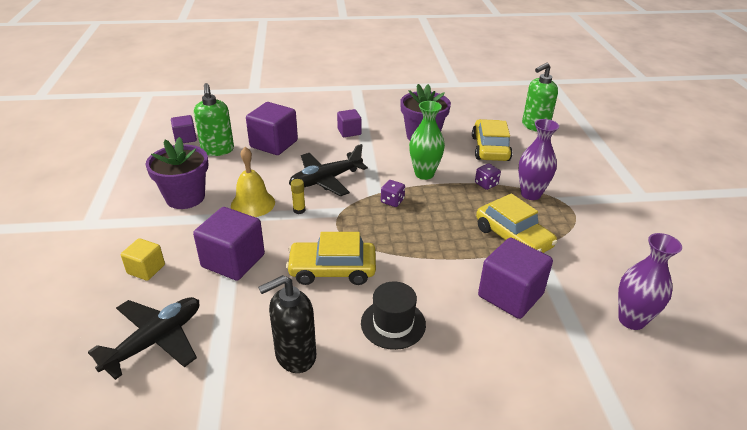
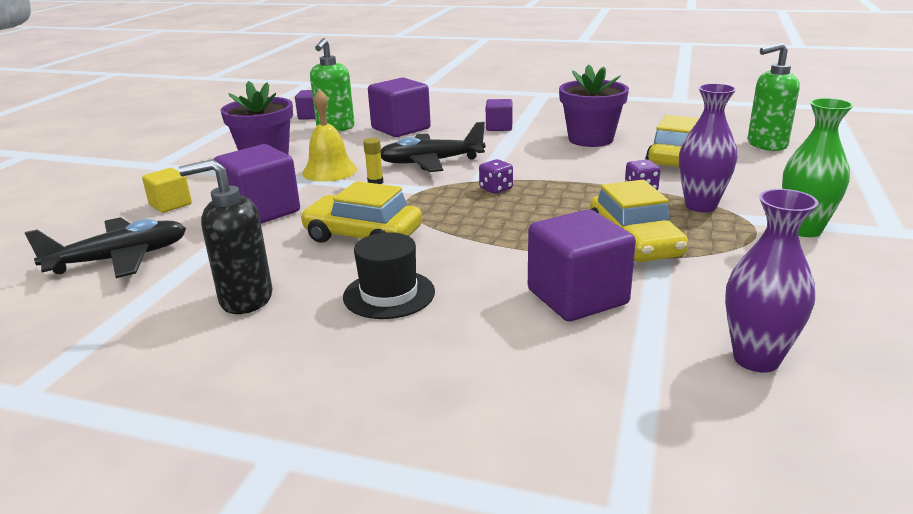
camera: 25 degrees right, 10 degrees down
green vase [409,101,445,180] -> green vase moved to [782,98,854,237]

